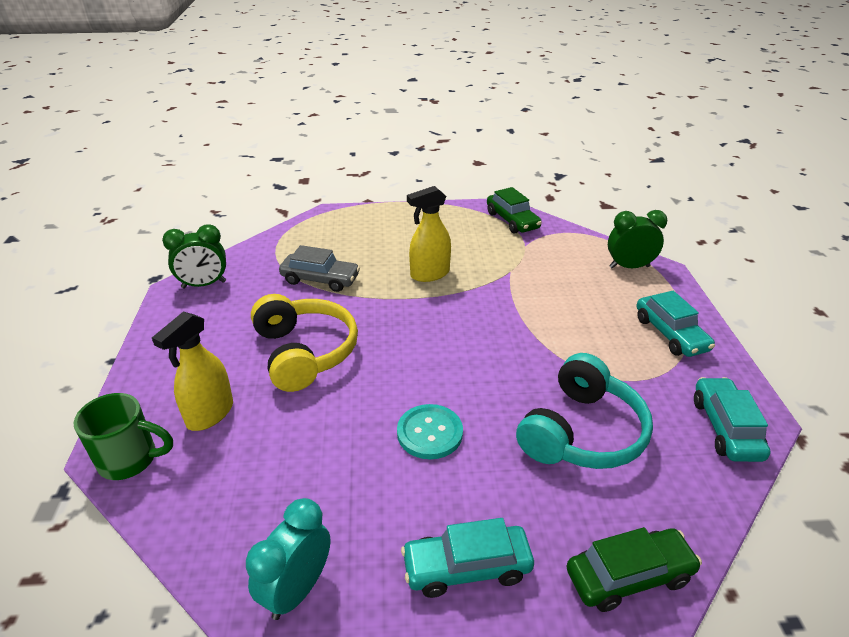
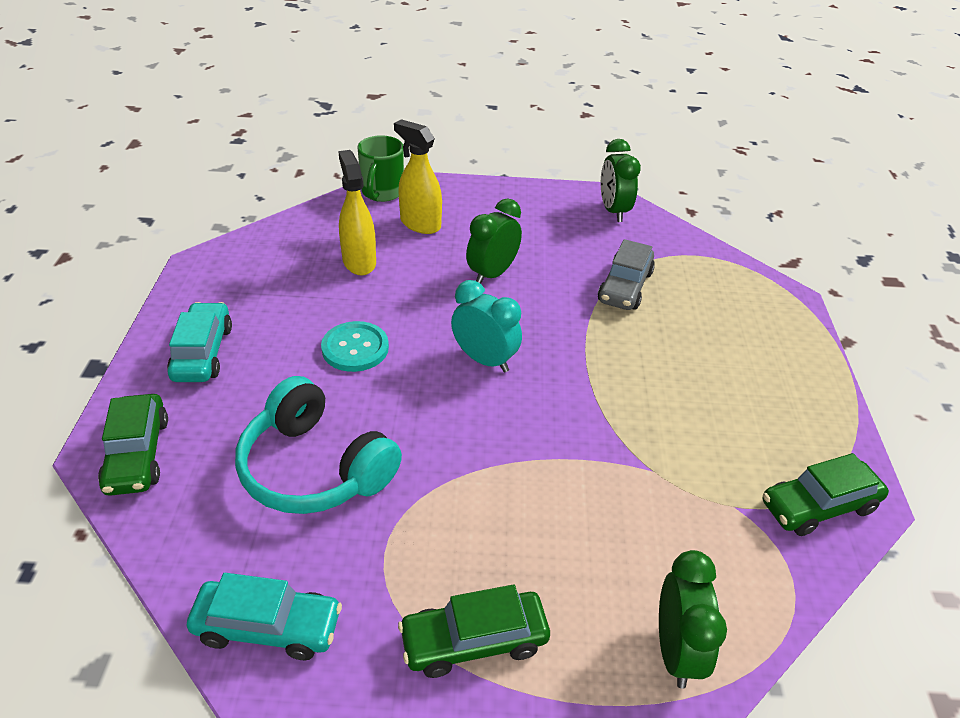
camera: 95 degrees right, 5 degrees up
turquoise clock [246,498,331,620] -> turquoise clock moved to [451,280,522,373]
yellow headphones [251,294,358,392] -> green clock [466,198,522,284]
yellow spray bottle [407,186,451,282] -> yellow spray bottle moved to [338,150,376,275]
turquoise car [637,291,715,357] -> green car [398,584,550,678]

